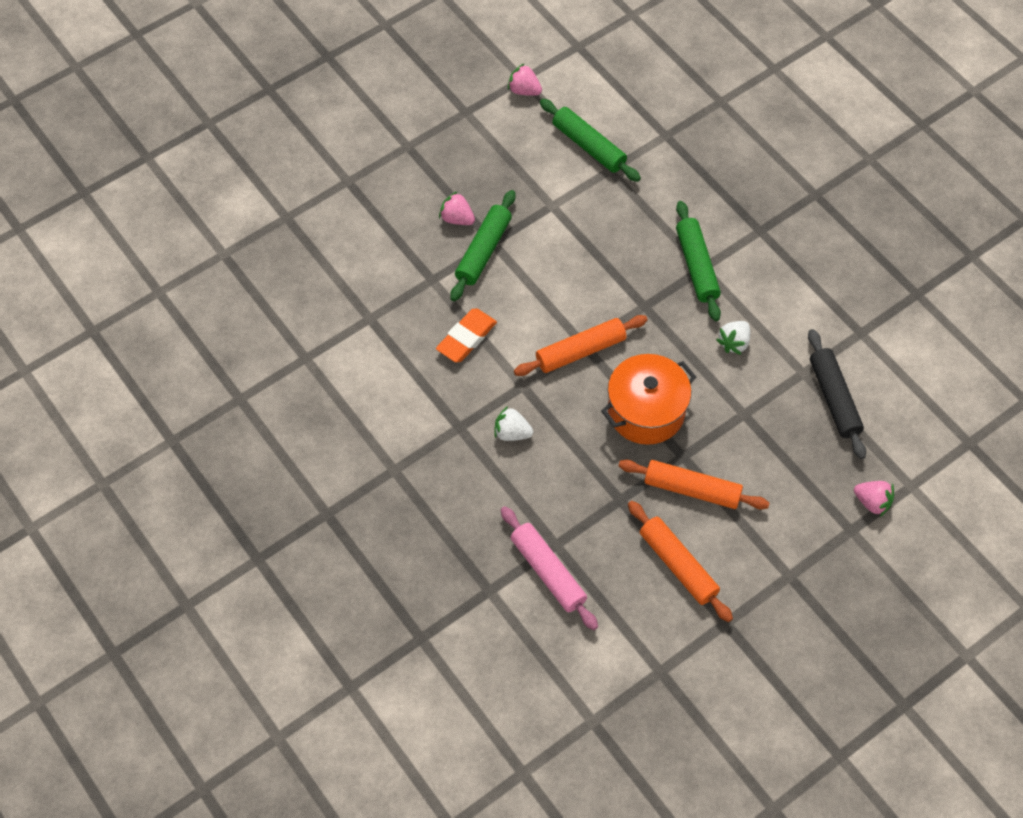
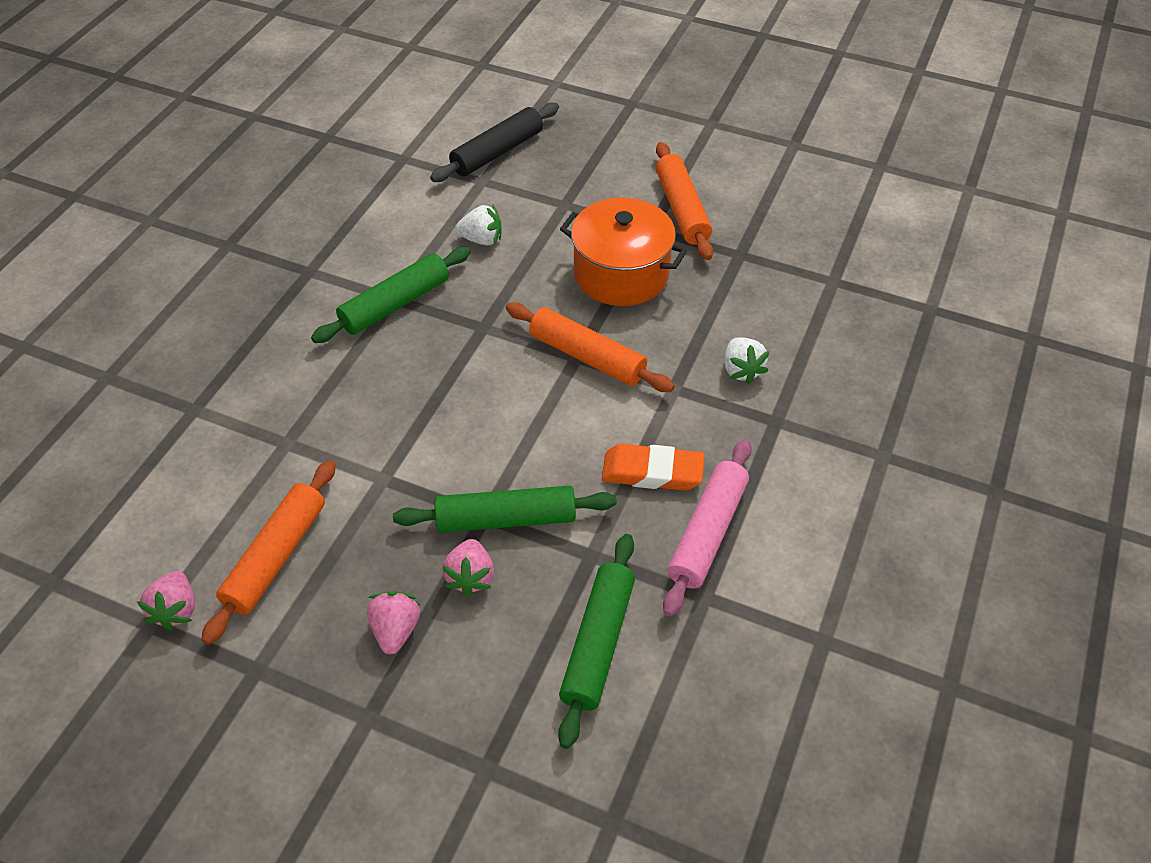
camera: 120 degrees left, 10 degrees down
pink rolling pin [501,506,598,630] -> pink rolling pin moved to [663,439,752,616]
green rolling pin [540,99,641,182] -> green rolling pin moved to [558,534,635,749]
orange rolling pin [628,501,733,622] -> orange rolling pin moved to [201,460,336,645]
pink strawberry [854,481,894,517] -> pink strawberry moved to [367,591,421,654]

